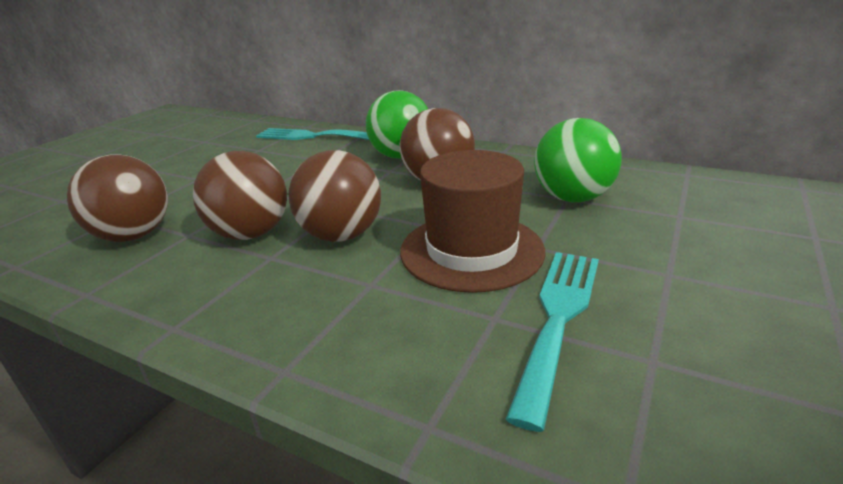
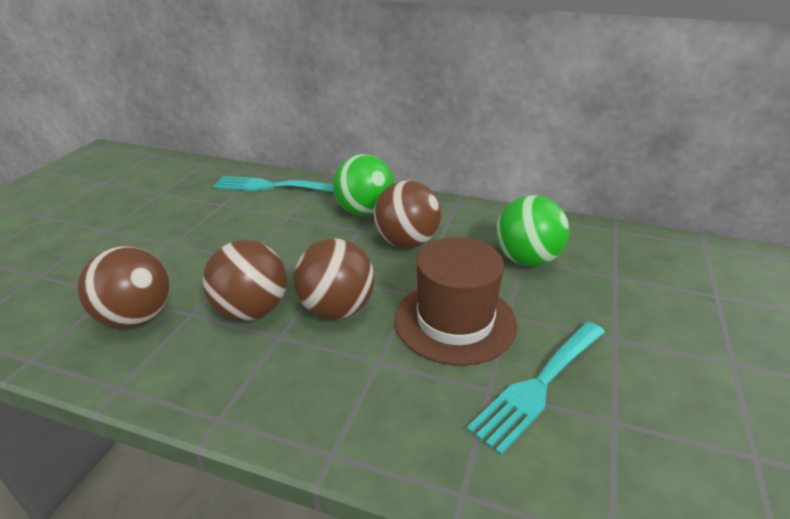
camera: 10 degrees left, 5 degrees up
turquoise fork [505,252,599,432] -> turquoise fork turned 150 degrees counterclockwise [466,322,605,456]

